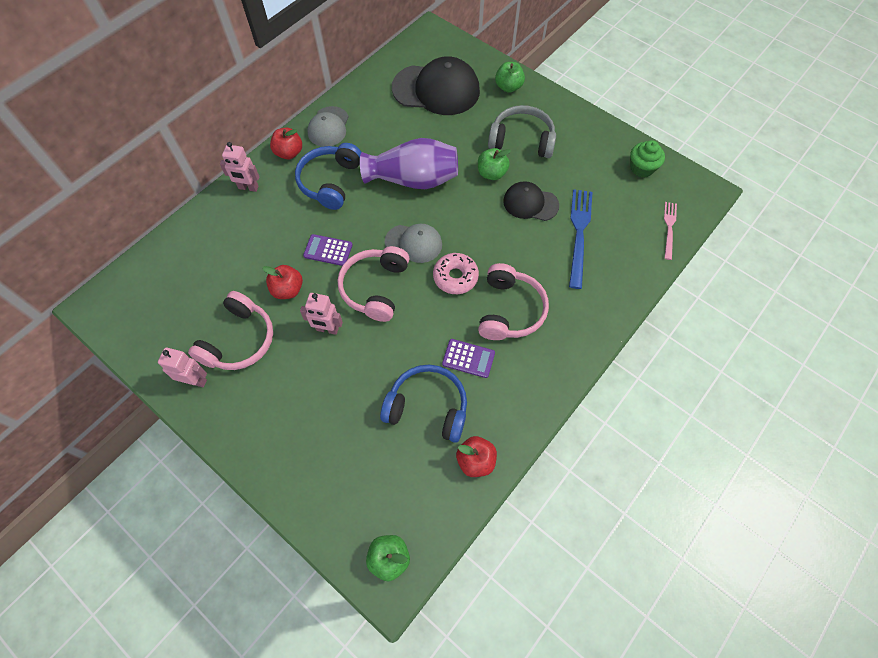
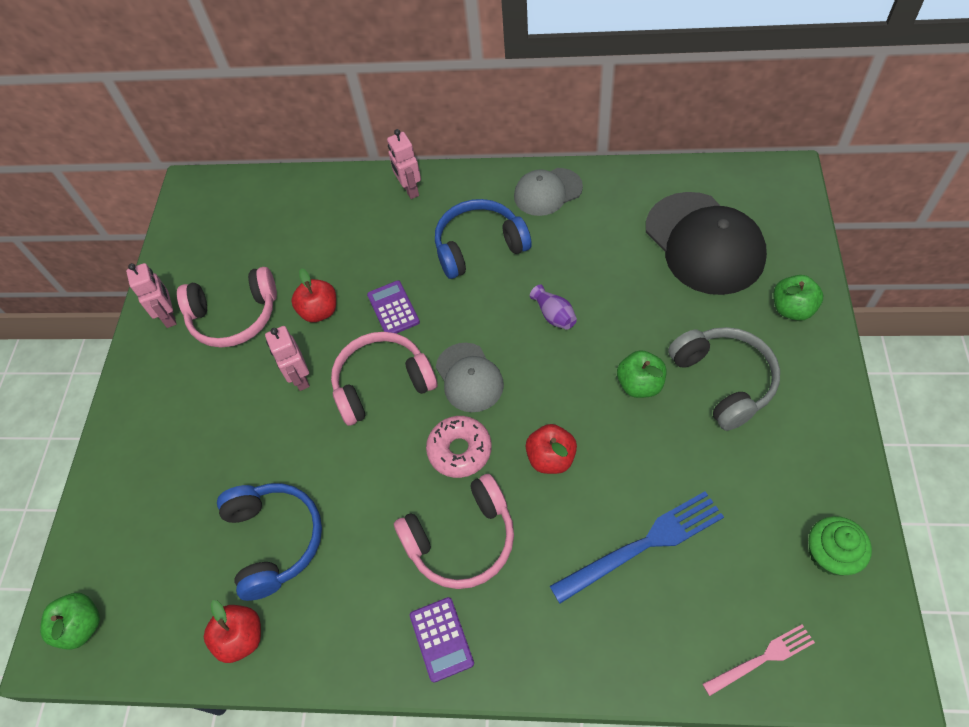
camera: 60 degrees right, 5 degrees down
red apple [270,128,302,159] -> red apple moved to [526,424,577,474]
purple vase [360,138,458,189] -> purple vase [530,285,577,330], size x0.41
purple calculator [442,339,495,378] -> purple calculator moved to [410,597,474,683]
black cap [503,181,559,221] -> none

